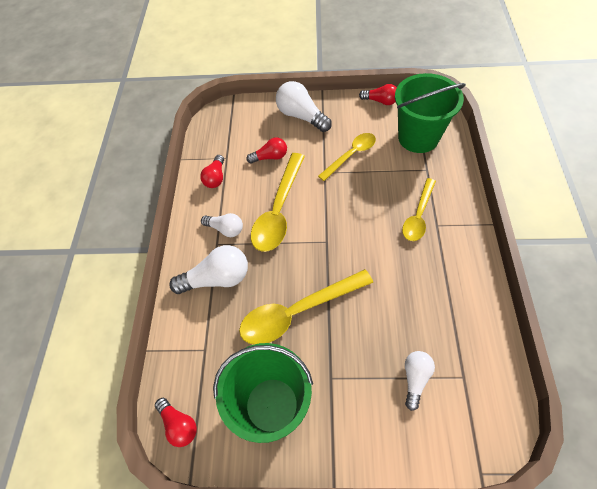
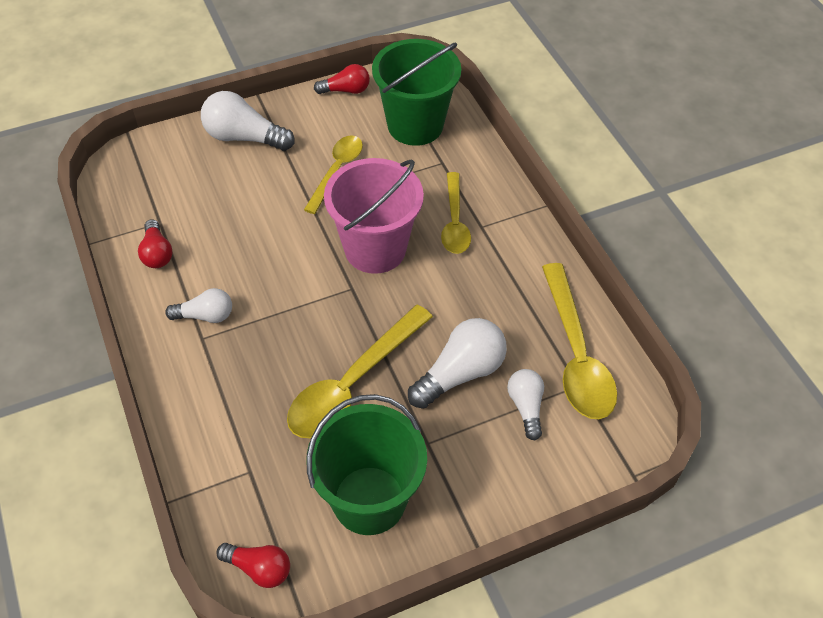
camera: 30 degrees left, 5 degrees down
white light bulb [169,245,248,294] -> white light bulb moved to [408,318,507,409]
red light bulb [246,137,287,163] -> none
yellow spoon [251,153,305,252] -> yellow spoon moved to [542,263,617,419]
none -> pink bucket [324,158,424,274]

